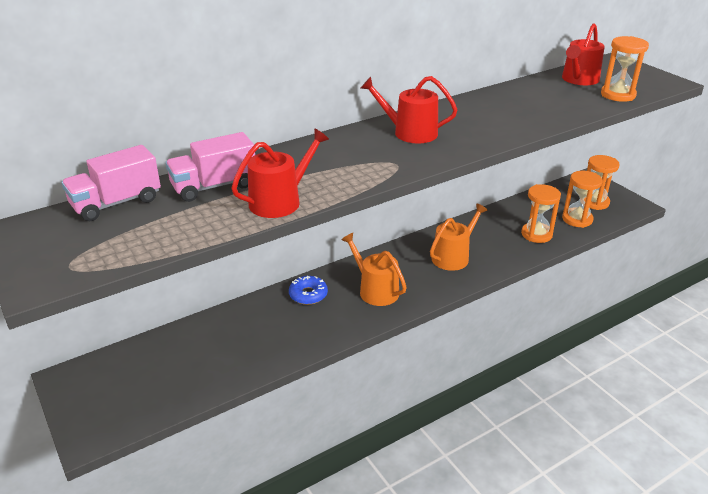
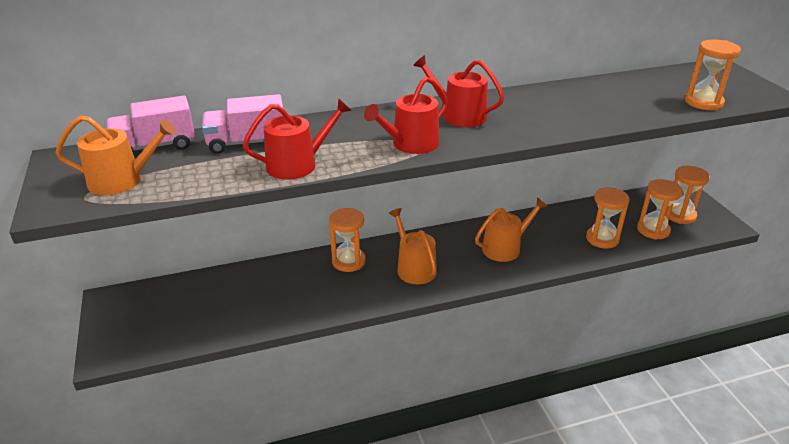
camera: 15 degrees right, 0 degrees up
blue donut [289,276,328,305] -> orange hourglass [329,208,366,272]
red watering can [562,23,605,85] -> red watering can moved to [364,77,448,154]
none -> orange watering can [55,115,176,195]

